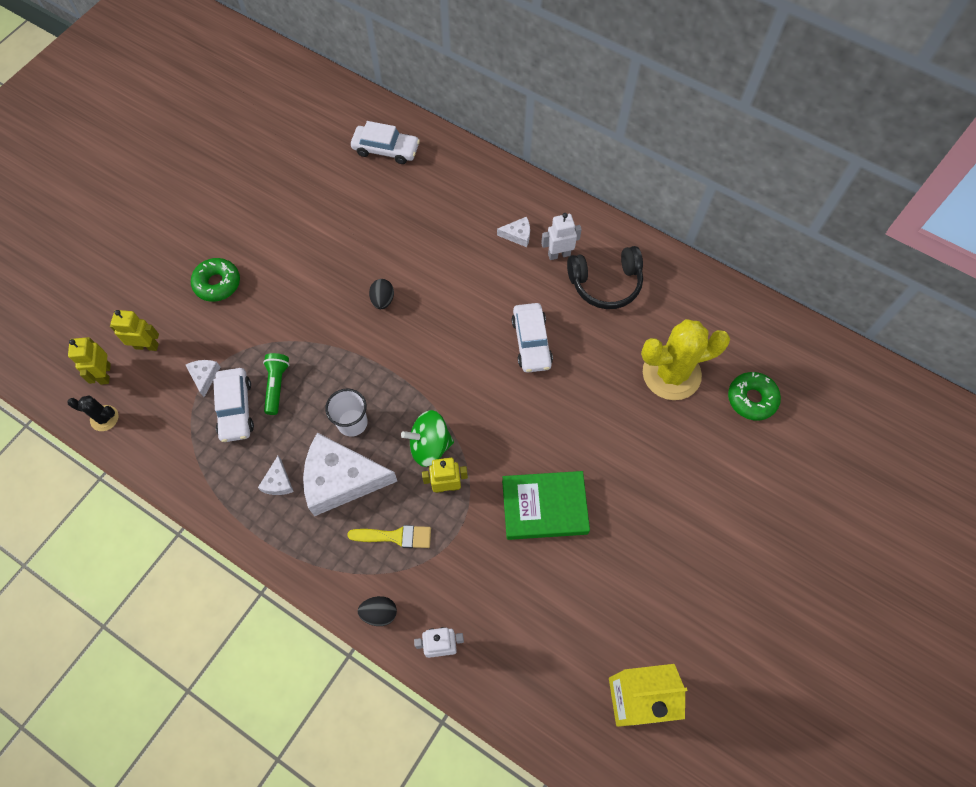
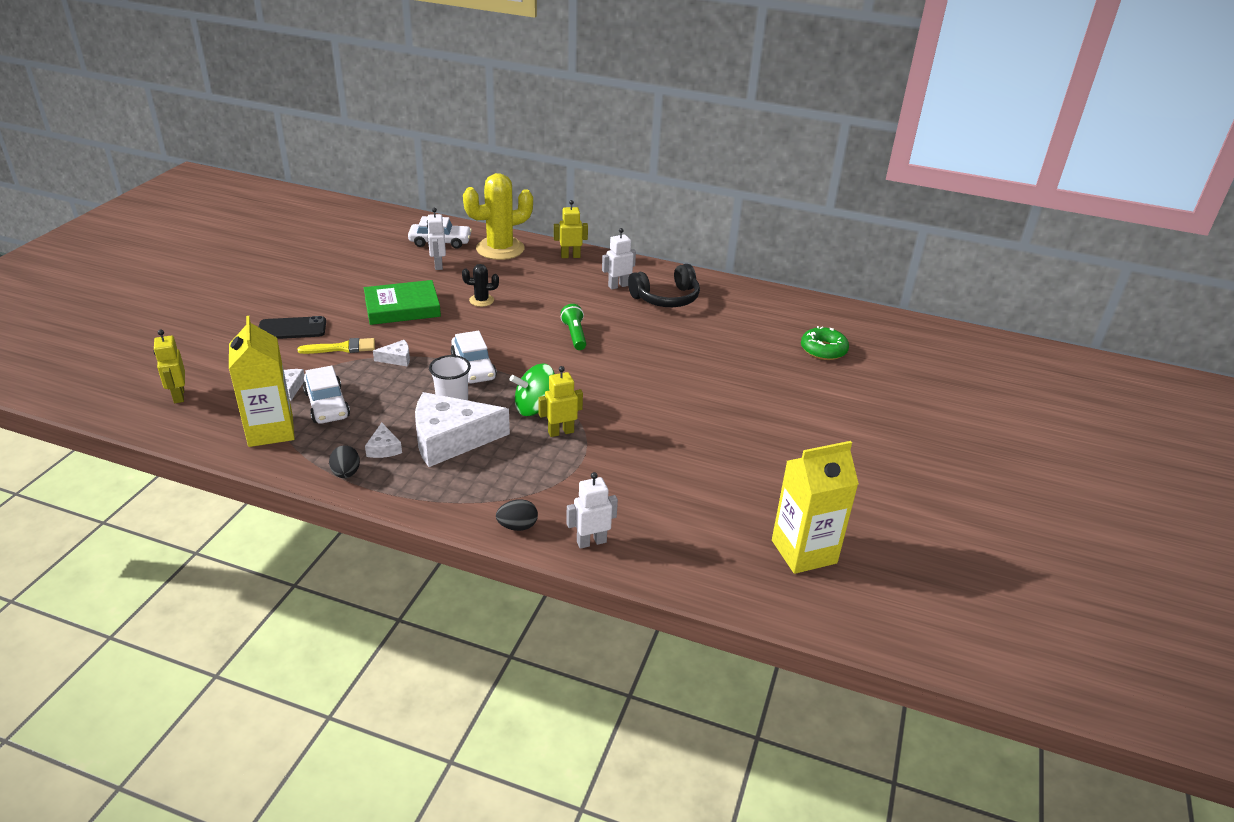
camera: 15 degrees left, 30 degrees down
black cactus [67,396,118,431] -> black cactus moved to [462,264,499,307]
yellow robot [110,310,159,351] -> yellow robot moved to [554,200,588,258]
green donut [191,258,240,302] -> black phone [259,316,326,339]
green flashlight [263,353,289,415] -> green flashlight moved to [561,304,586,350]
yellow brush [347,525,431,548] -> yellow brush moved to [298,338,375,354]
black egg [369,279,394,309] -> black egg moved to [329,445,360,478]
white cheese [497,217,530,247] -> white cheese moved to [373,340,410,366]
green book [502,471,590,540] -> green book moved to [364,280,441,325]
white car [512,303,553,373] -> white car moved to [451,331,497,383]
yellow cactus [641,319,730,400] -> yellow cactus moved to [463,173,533,260]
none -> yellow carton [229,316,295,447]
none -> white robot [427,208,446,270]

